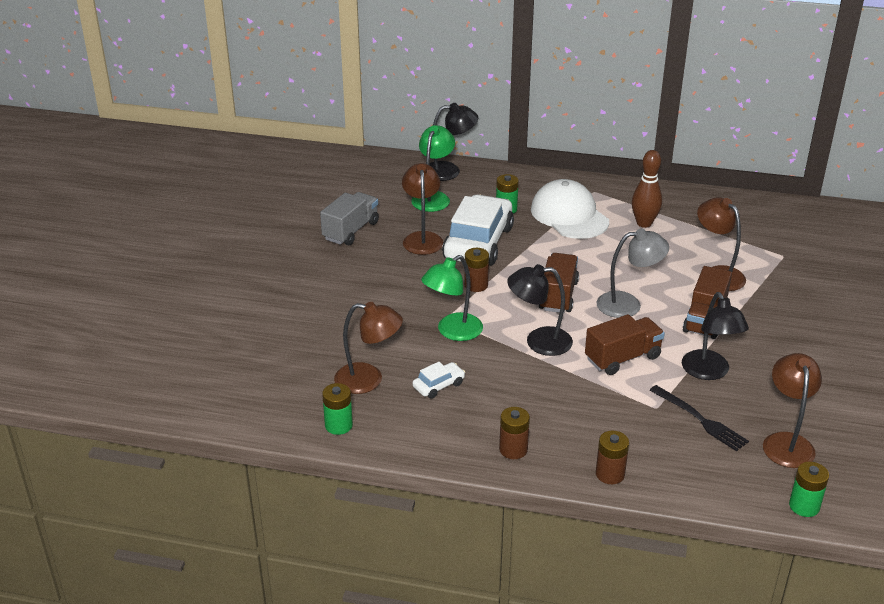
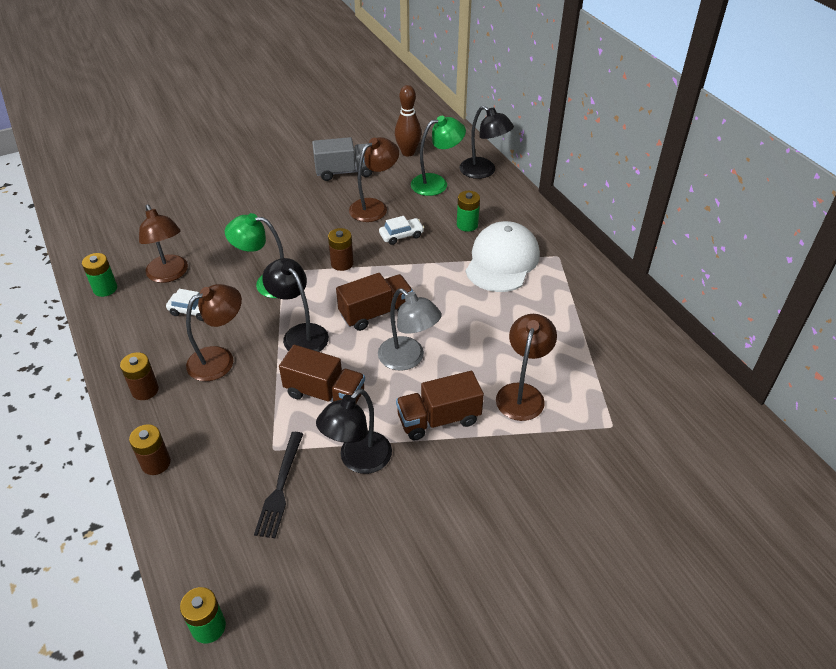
camera: 50 degrees right, 10 degrees up
white car [442,195,514,266] -> white car [379,216,424,245], size x0.42
brown bowling pin [632,150,662,228] -> brown bowling pin moved to [395,85,421,156]
brown lamp [763,353,822,468] -> brown lamp moved to [186,284,242,381]

